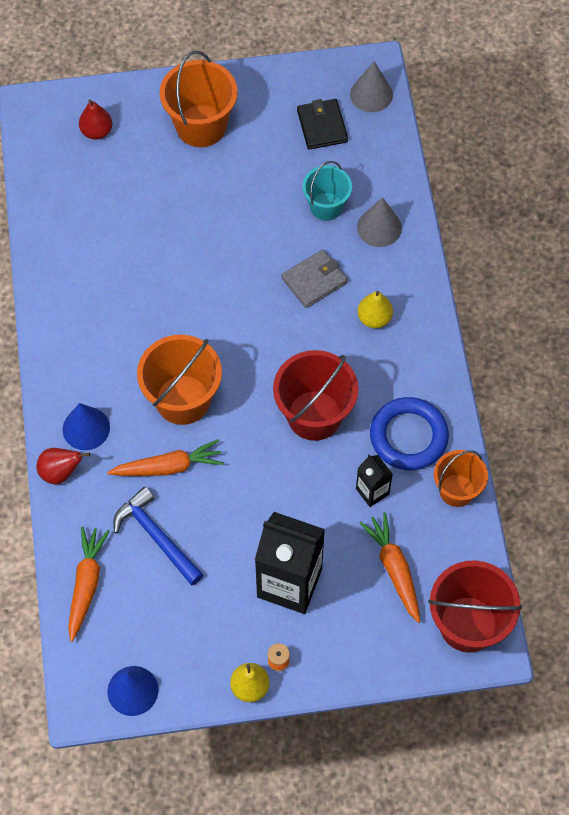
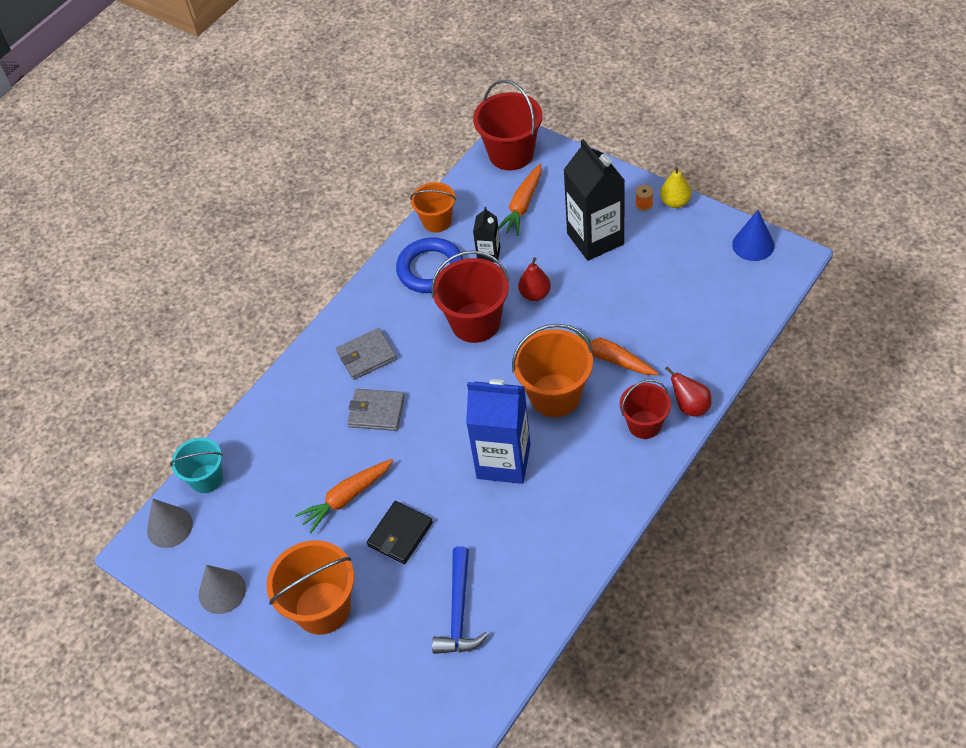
camera: 130 degrees left, 10 degrees down
blue cone [63,403,110,450] -> red bucket [620,380,671,439]
orange carrot [68,526,110,642] -> orange carrot moved to [295,459,393,533]
red pear [79,99,112,140] -> red pear moved to [518,257,551,301]
blue hammer [113,487,204,585] -> blue hammer moved to [432,546,488,654]
black wallet [297,99,348,150] -> black wallet moved to [367,501,433,564]
turquoise bucket [302,161,352,221] -> turquoise bucket moved to [170,438,223,493]
grey cone [357,197,402,247] -> grey cone moved to [199,565,246,614]
yellow pear [357,291,393,328] -> grey wallet [336,328,397,380]
none -> blue carton [466,379,531,484]

